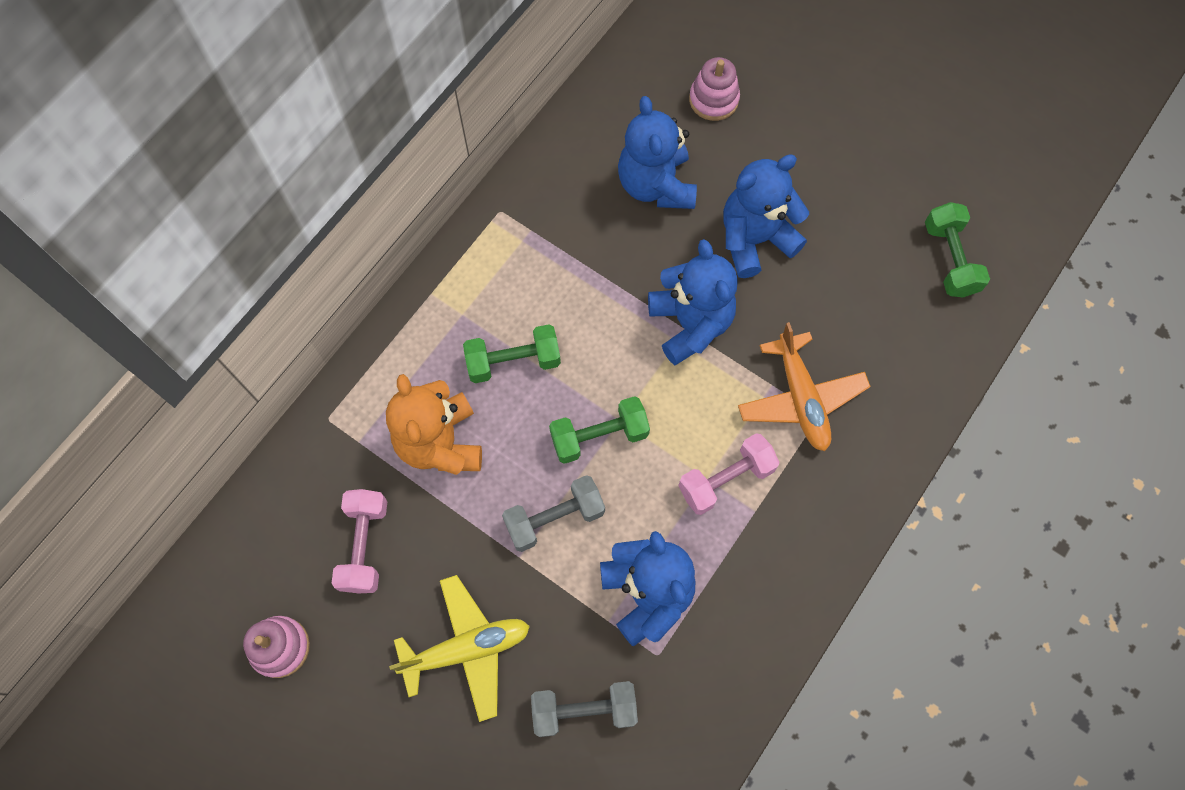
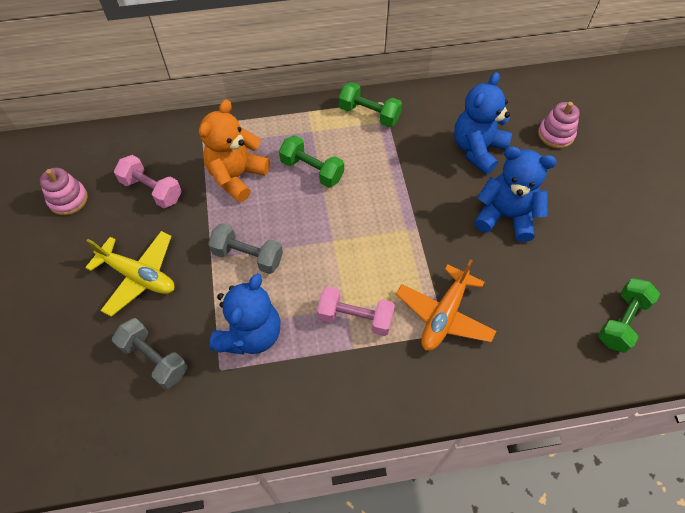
camera: 45 degrees right, 10 degrees down
pink dumbbell [332,489,387,593] -> pink dumbbell turned 75 degrees clockwise [114,155,182,208]
green dumbbell [549,396,650,464] -> green dumbbell moved to [339,82,402,127]
blue teddy bear [648,239,738,365] -> none

